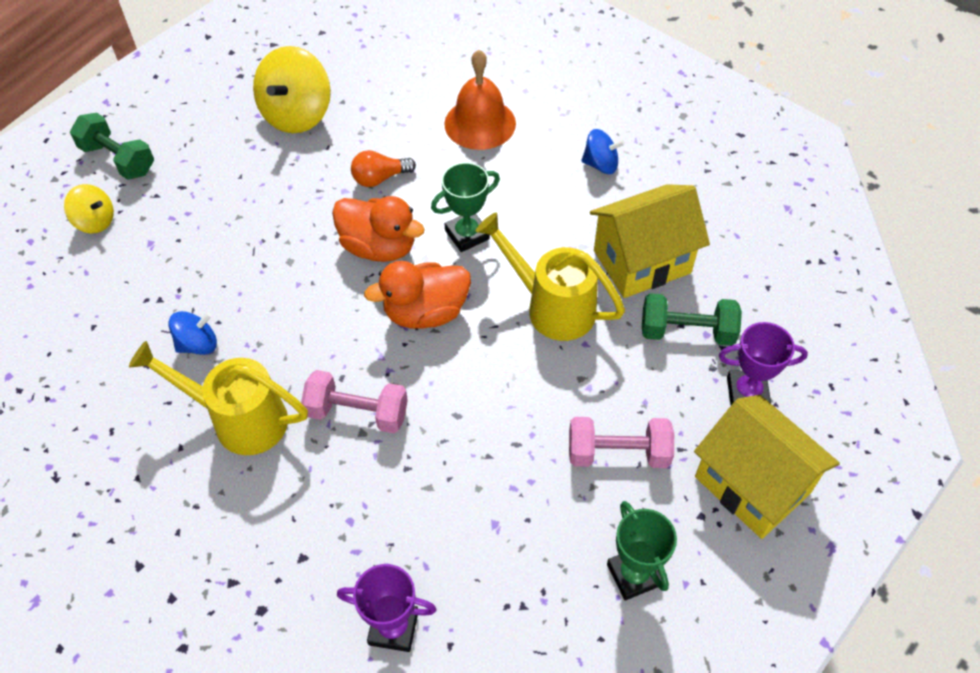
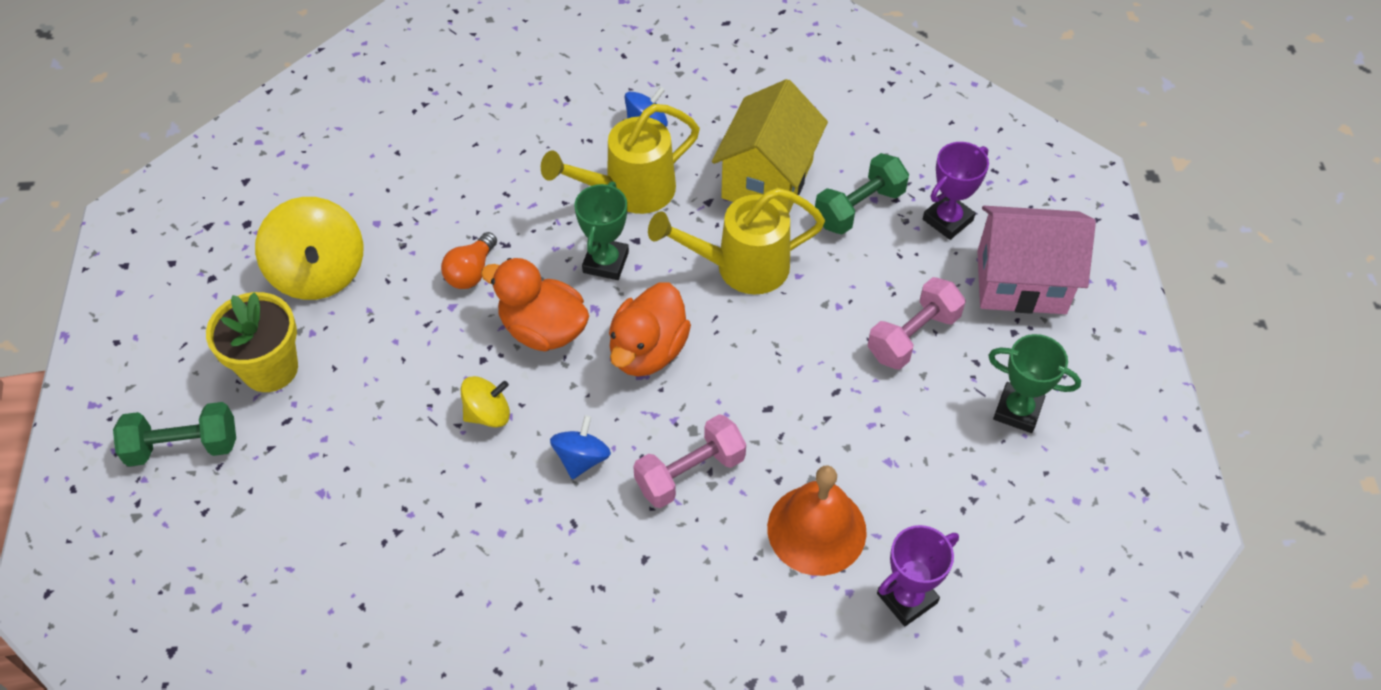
camera: 45 degrees left, 0 degrees up
yellow spinning top [64,184,114,233] -> yellow spinning top moved to [461,376,510,428]
yellow watering can [129,341,308,455] -> yellow watering can moved to [541,104,700,214]
blue spinning top [168,311,217,355] -> blue spinning top moved to [550,415,611,479]
orange duck [332,196,425,262] -> orange duck turned 135 degrees counterclockwise [481,258,589,351]
orange bell [444,50,516,150] -> orange bell moved to [767,465,867,576]
yellow house [694,395,840,539] -> pink house [977,206,1096,314]
none -> yellow flower pot [206,292,298,392]

